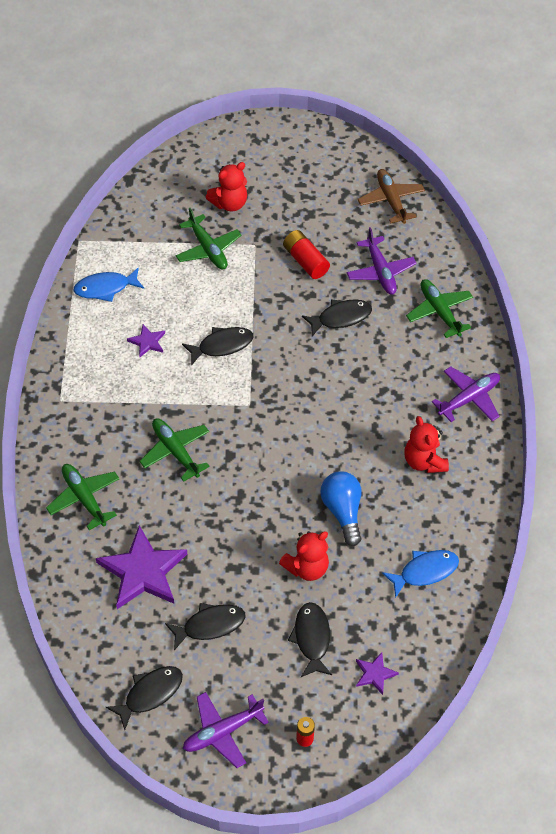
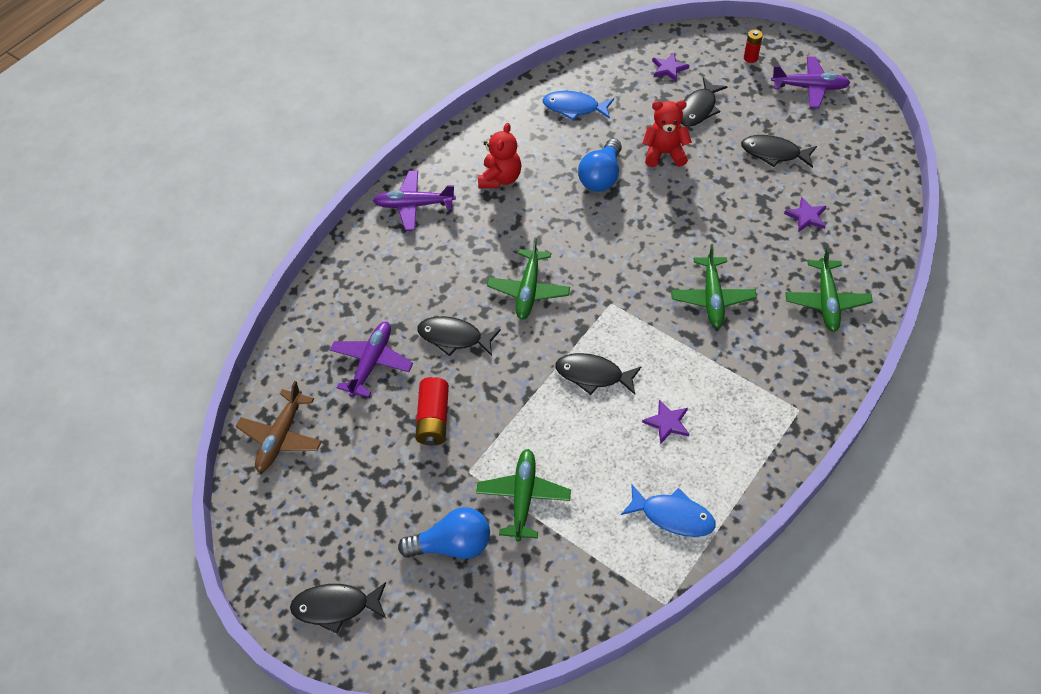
camera: 140 degrees left, 0 degrees up
purple star [96,525,187,609] -> purple star [784,197,826,232], size x0.47
black fish [106,666,183,730] -> black fish moved to [290,582,386,634]
red teddy bear [206,162,247,212] -> blue light bulb [398,507,490,559]
green plane [406,279,473,338] -> green plane moved to [487,238,570,320]

